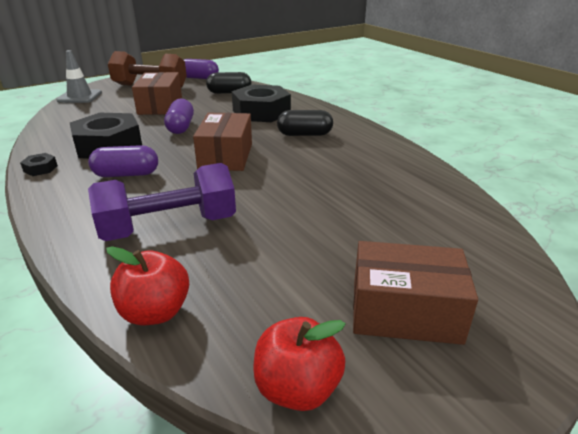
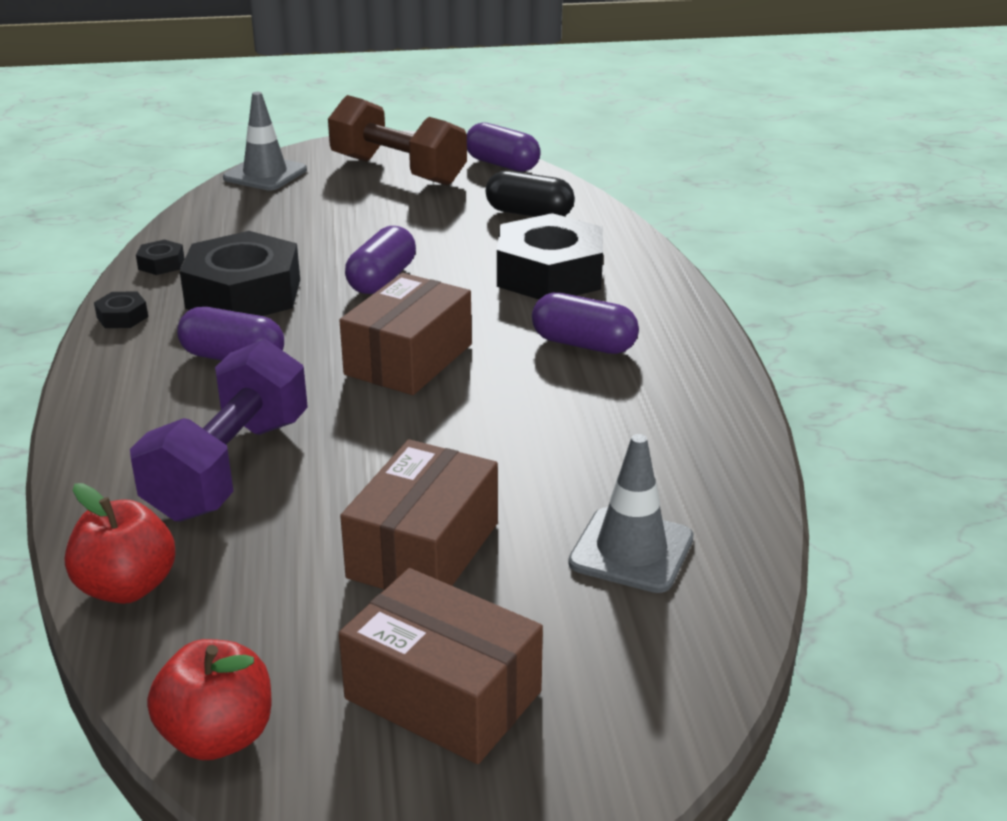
camera: 25 degrees right, 0 degrees up
purple dumbbell [88,163,236,241] -> purple dumbbell turned 75 degrees counterclockwise [130,339,308,522]
brown box [132,72,182,115] -> brown box moved to [340,439,498,590]
black capsule [277,110,333,136] -> purple capsule [532,293,639,354]
none -> black nut [136,240,185,275]
none -> grey traffic cone [568,434,694,593]

